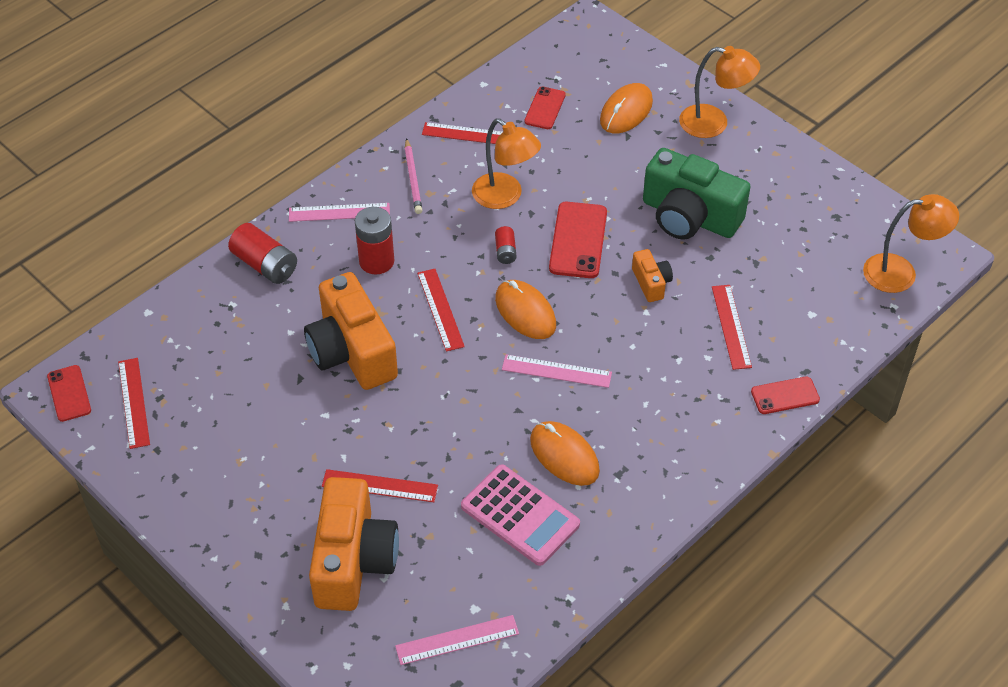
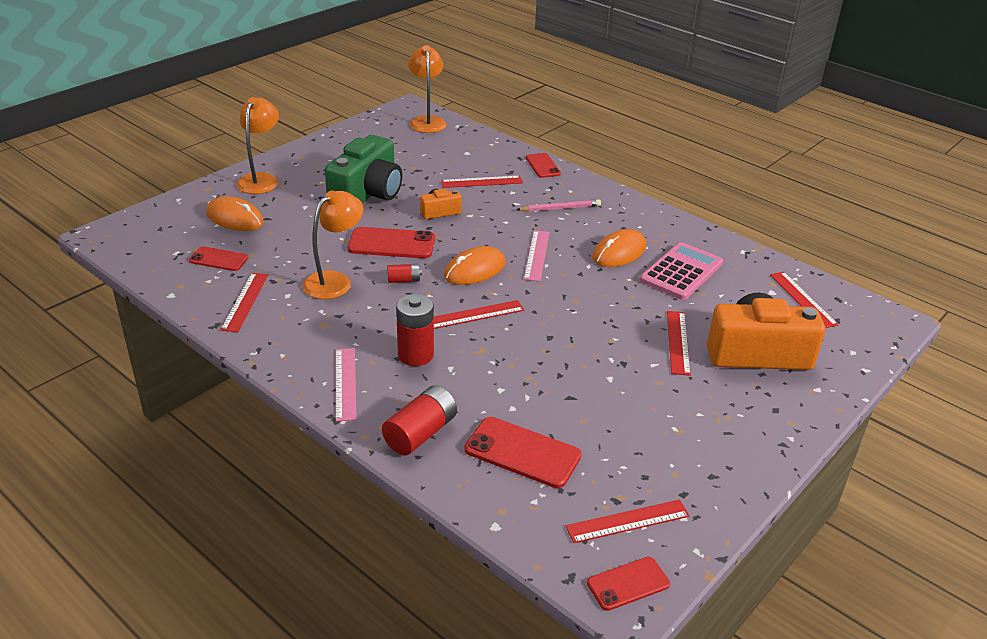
camera: 95 degrees left, 15 degrees down
orange camera [304,272,398,390] -> none
pink ruler [395,615,519,665] -> red ruler [770,272,839,328]
pink pencil [405,138,423,214] -> pink pencil moved to [516,199,601,212]
none -> red phone [465,417,582,488]

